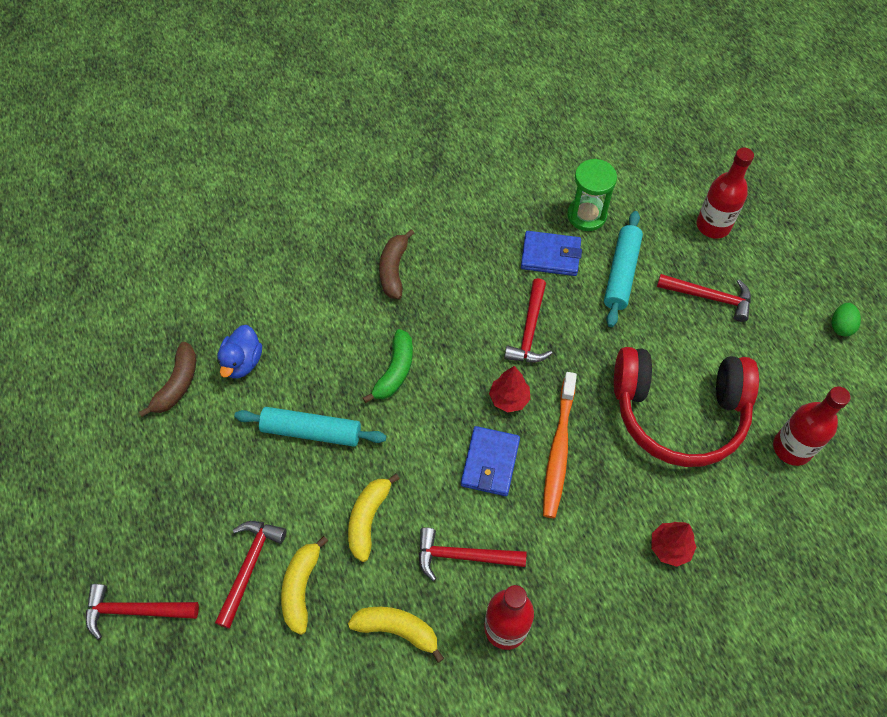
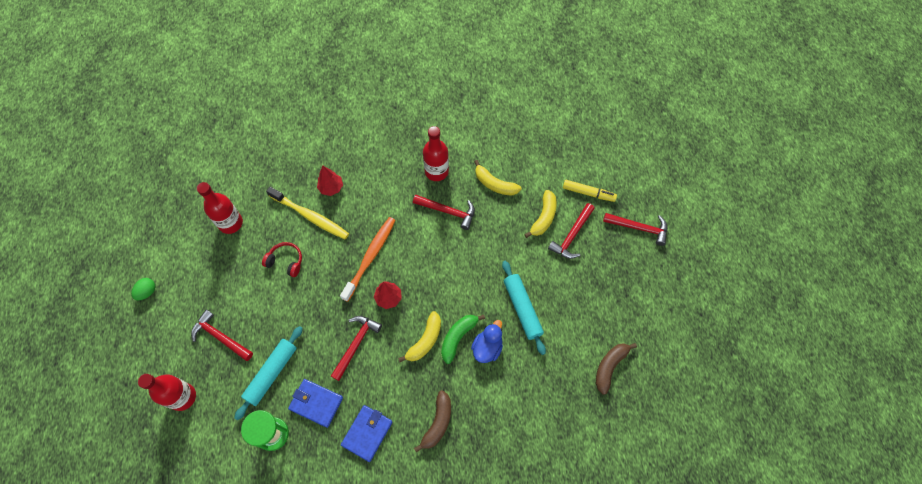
camera: 165 degrees left, 5 degrees up
blue duck [217,325,262,378] -> blue duck moved to [471,320,503,363]
turquoise rolling pin [234,407,386,447] -> turquoise rolling pin turned 45 degrees clockwise [502,261,546,355]
yellow banana [348,473,400,562] -> yellow banana moved to [398,311,441,362]
blue wallet [461,426,520,496] -> blue wallet moved to [341,405,392,462]
red headphones [614,347,759,467] -> red headphones [262,242,302,277], size x0.41
none -> yellow toothbrush [266,187,349,239]
none -> yellow marker [563,180,617,202]

